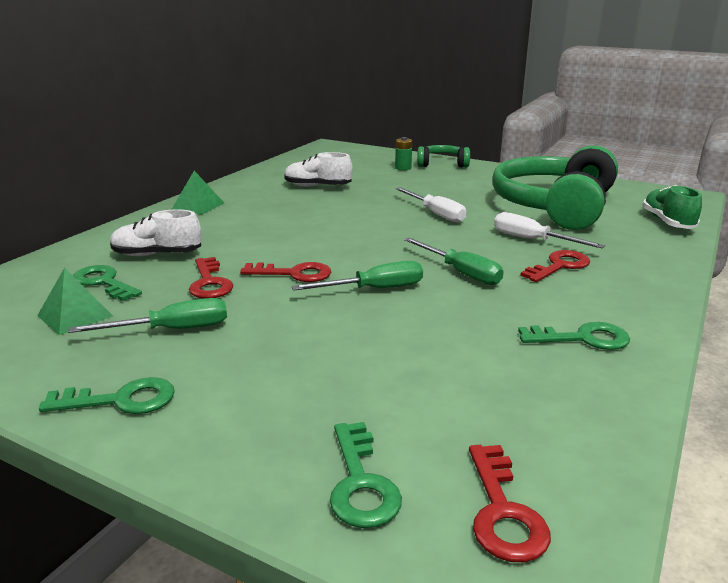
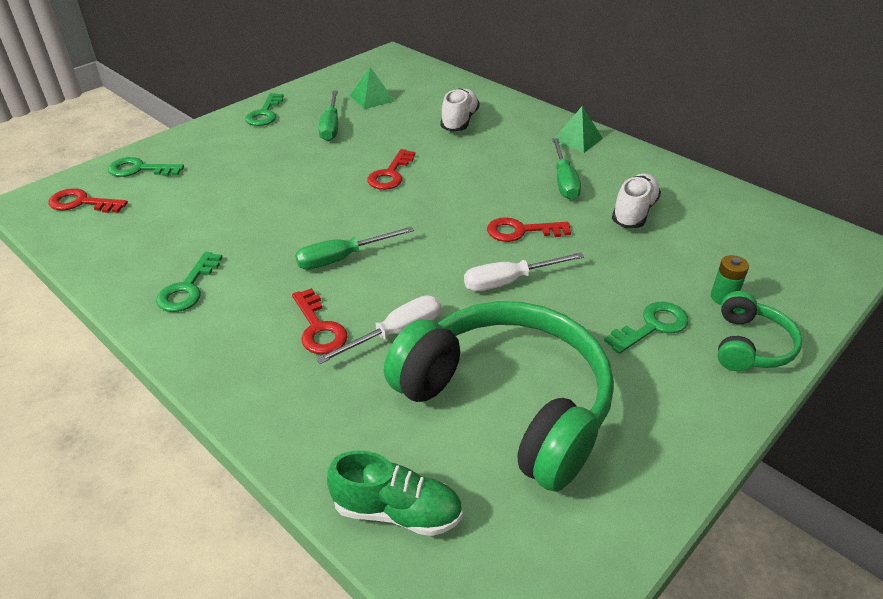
camera: 105 degrees right, 15 degrees up
green key [73,265,142,301] -> green key moved to [604,302,689,354]
red key [189,257,234,298] -> red key moved to [487,217,571,242]
green screwdriver [291,261,423,291] -> green screwdriver moved to [552,138,581,200]

